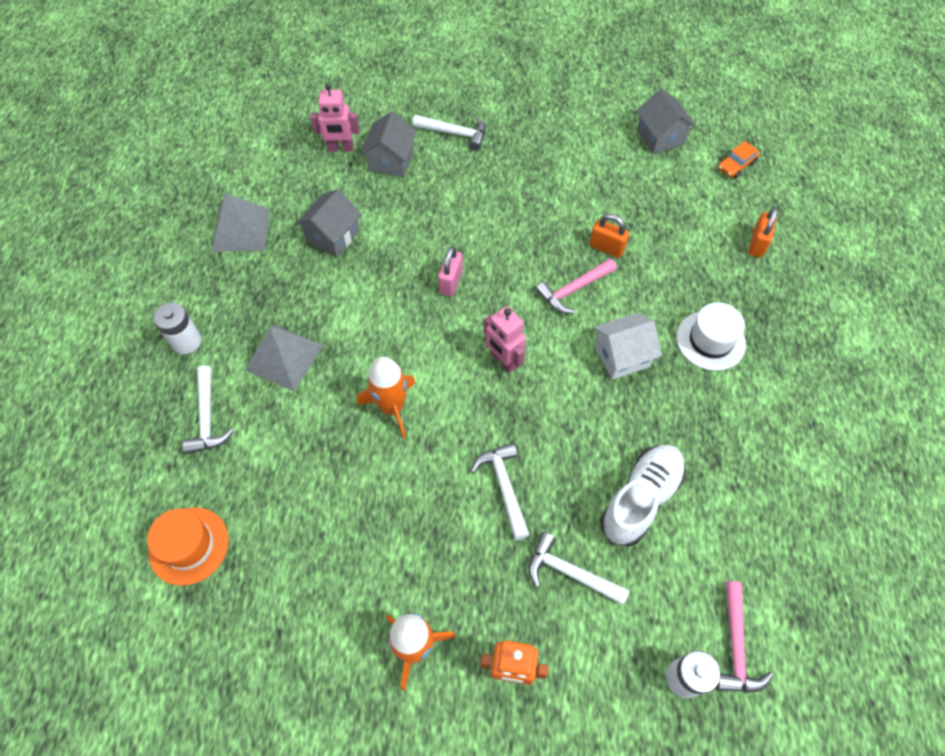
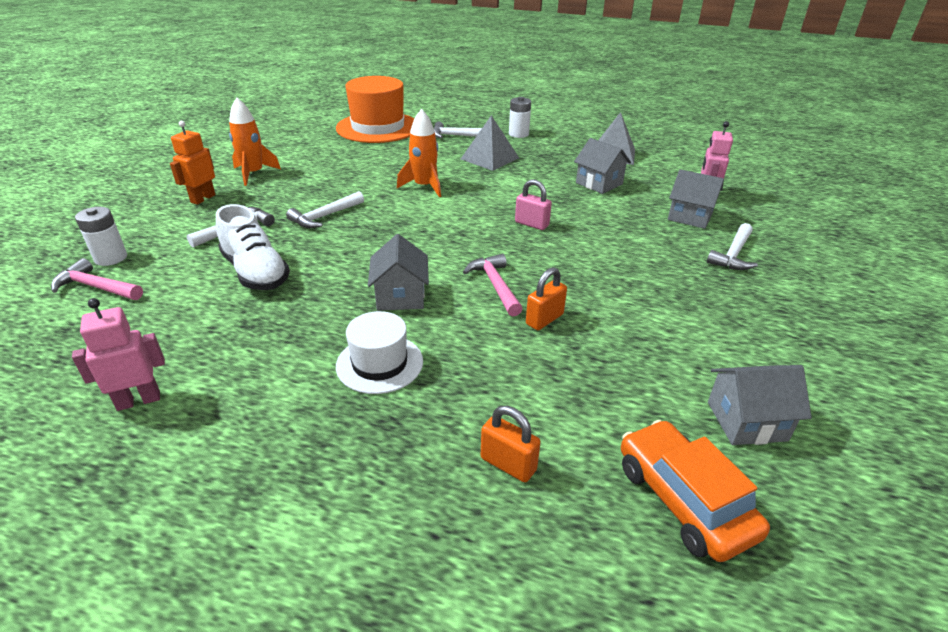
camera: 105 degrees right, 25 degrees down
orange hat [147,507,229,586] -> orange hat [336,76,414,143], size x1.80
white hammer [471,443,530,540] -> white hammer turned 135 degrees clockwise [286,191,364,228]
pink robot [484,306,526,373] -> pink robot moved to [72,298,165,411]
white house [593,313,662,380] -> grey house [368,234,429,311]
orange car [718,141,760,179] -> orange car [621,420,770,562], size x1.84

